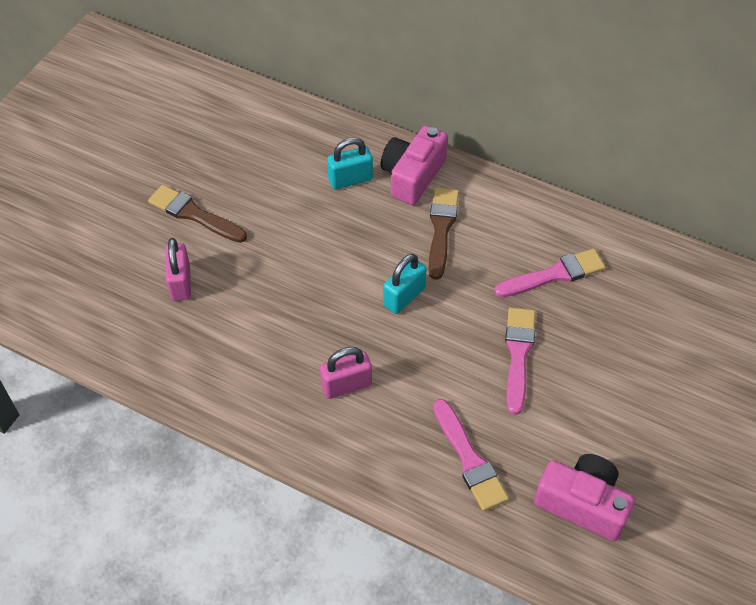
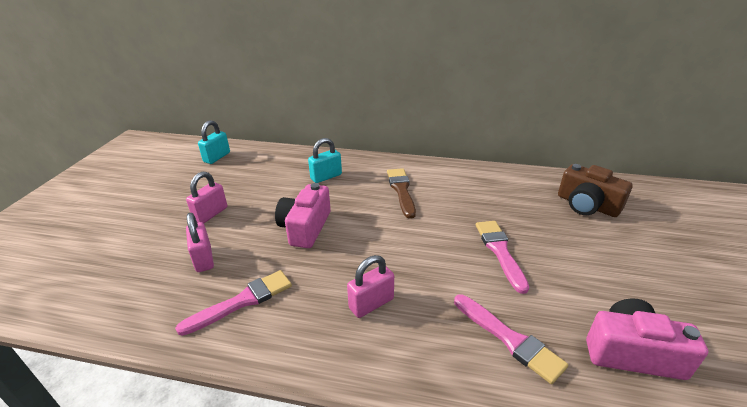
camera: 15 degrees left, 20 degrees down
brown brush [148,185,247,243] -> pink padlock [186,172,227,224]
pink camera [381,126,448,205] -> pink camera moved to [275,183,331,248]
turquoise padlock [383,254,427,314] -> turquoise padlock moved to [198,120,230,164]
pink brush [494,249,606,297] -> pink brush moved to [175,270,292,336]
none -> brown camera [558,164,633,217]

